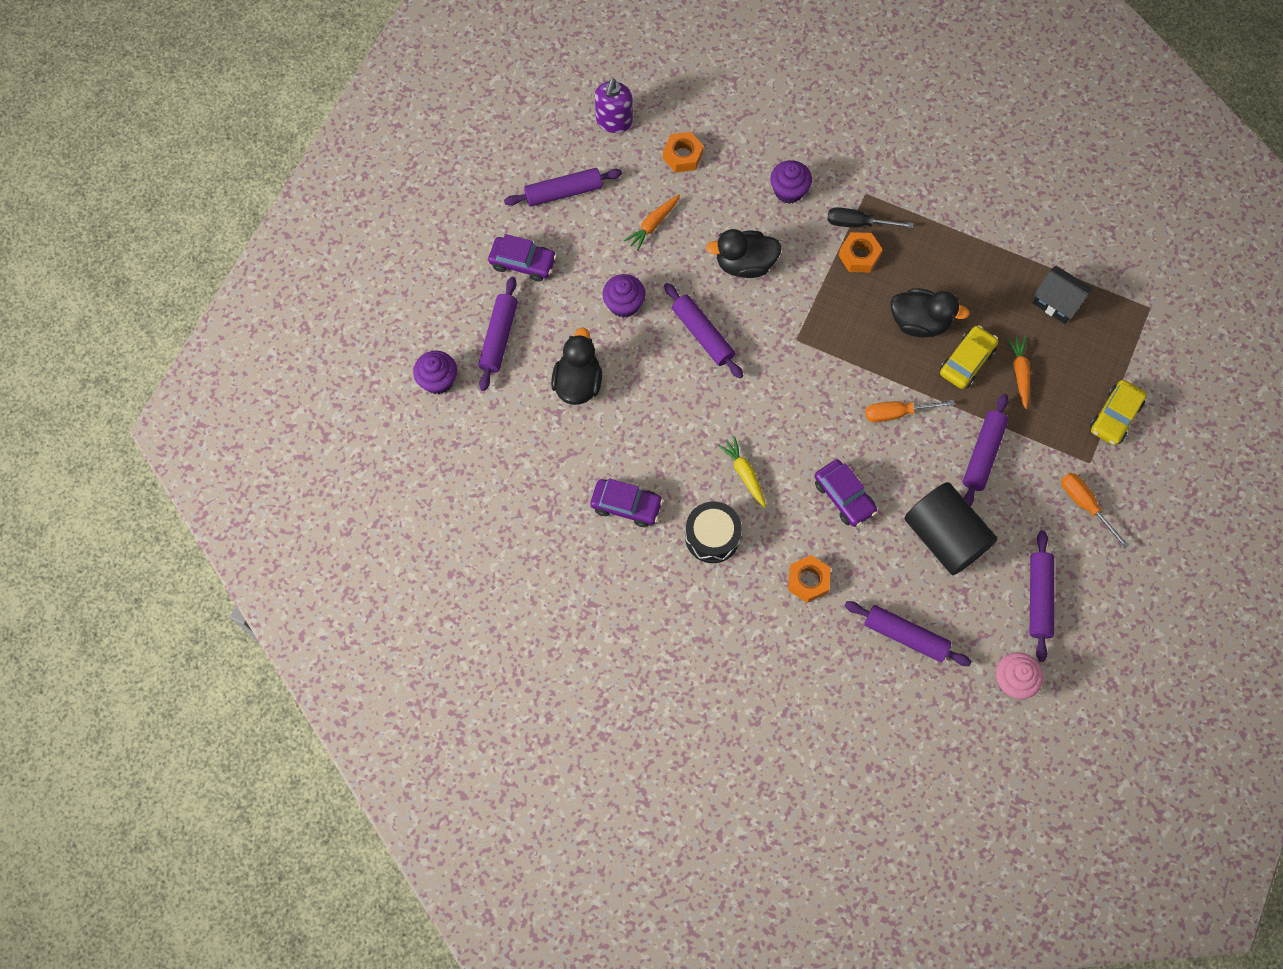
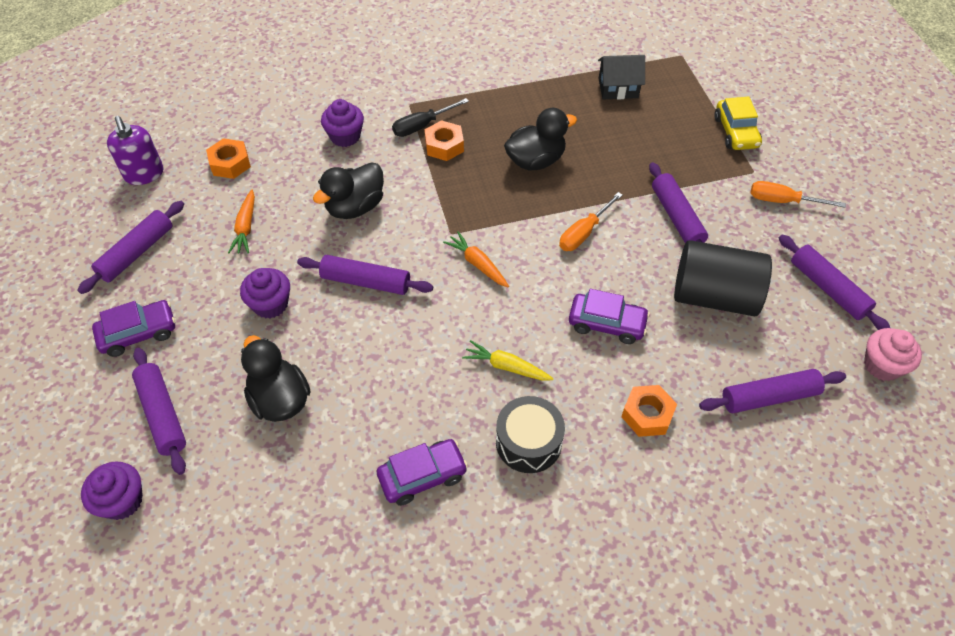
camera: 40 degrees left, 15 degrees down
yellow car [940,325,998,389] -> none
orange carrot [1007,336,1030,409] -> orange carrot moved to [443,231,509,287]

